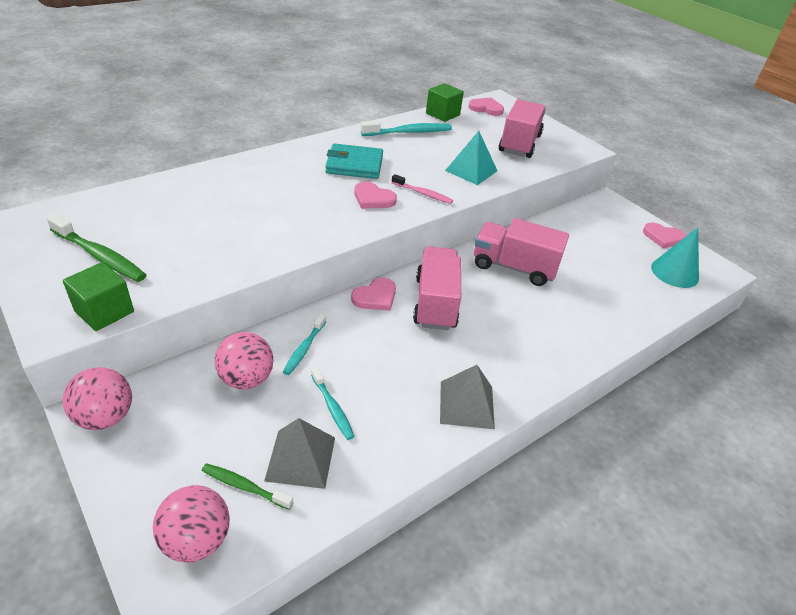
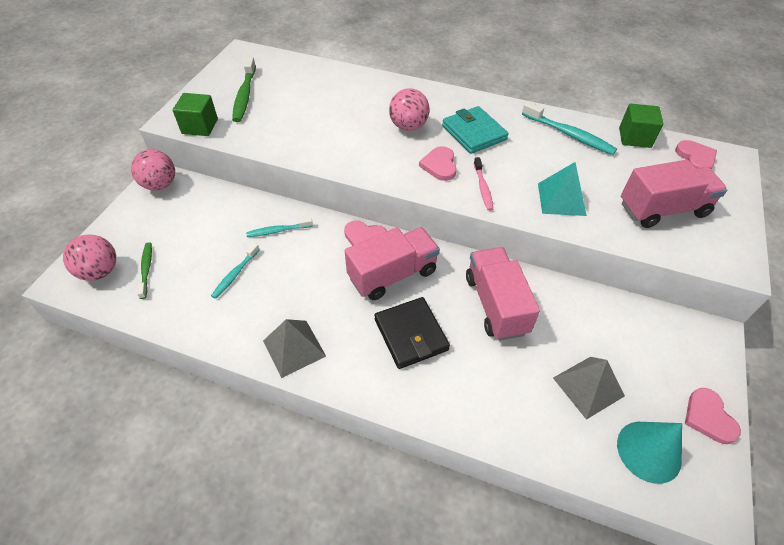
camera: 60 degrees right, 10 degrees up
pink ball [215,332,274,389] -> pink ball moved to [389,88,429,131]
grey pyramid [264,418,335,489] -> grey pyramid moved to [553,357,625,420]
none -> black wallet [374,297,450,369]

